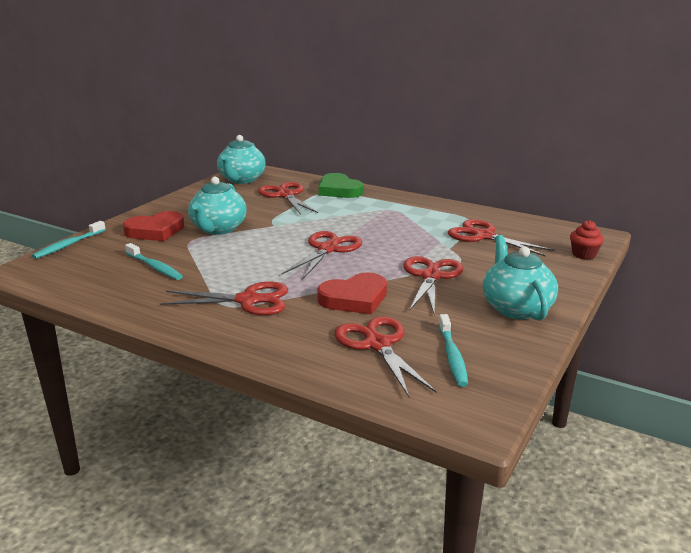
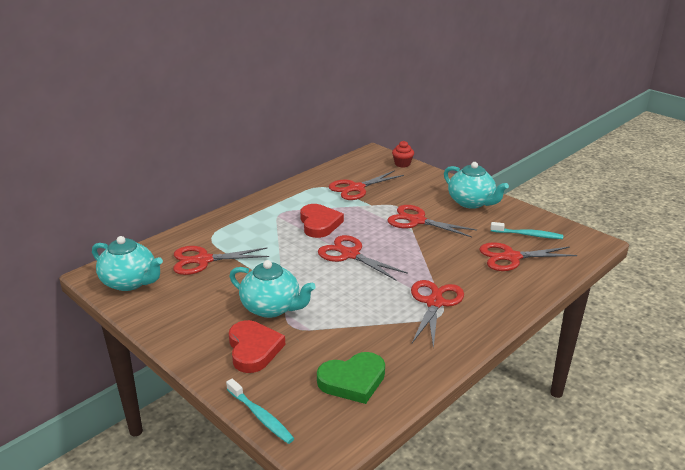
camera: 75 degrees left, 5 degrees up
turquoise toothbrush [125,243,183,280] -> none
red heart [317,272,387,314] -> red heart moved to [300,204,344,238]
green heart [318,173,363,198] -> green heart moved to [317,352,385,404]
turquoise teapot [483,235,558,320] -> turquoise teapot turned 135 degrees counterclockwise [444,162,509,209]

